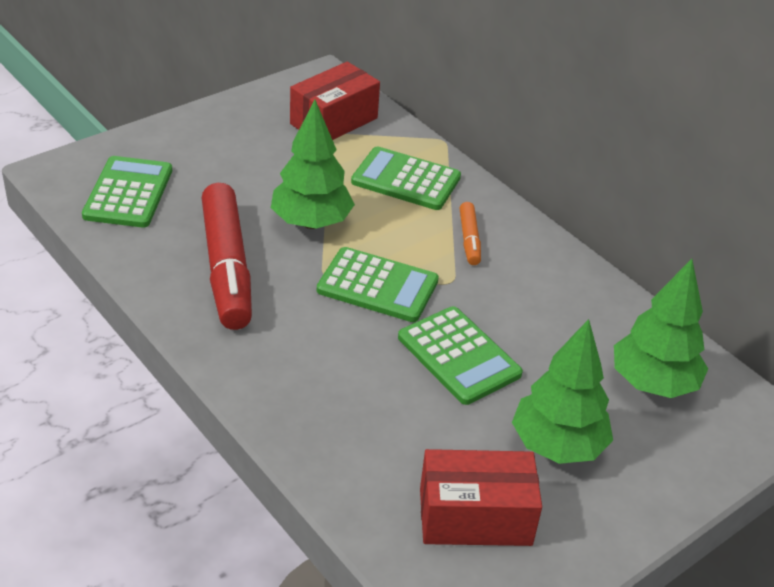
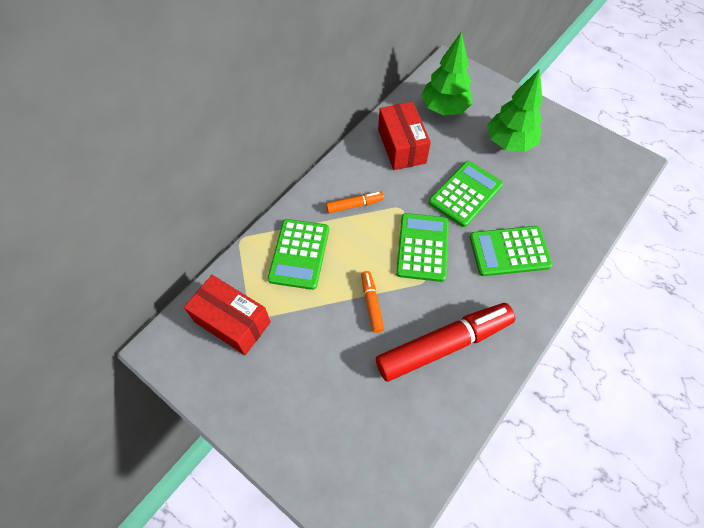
camera: 100 degrees left, 20 degrees up
green calculator [82,156,172,228] -> green calculator moved to [470,226,553,276]
green tree [271,100,355,229] -> orange marker [361,271,384,333]
red box [420,449,542,546] -> red box moved to [378,102,431,170]

